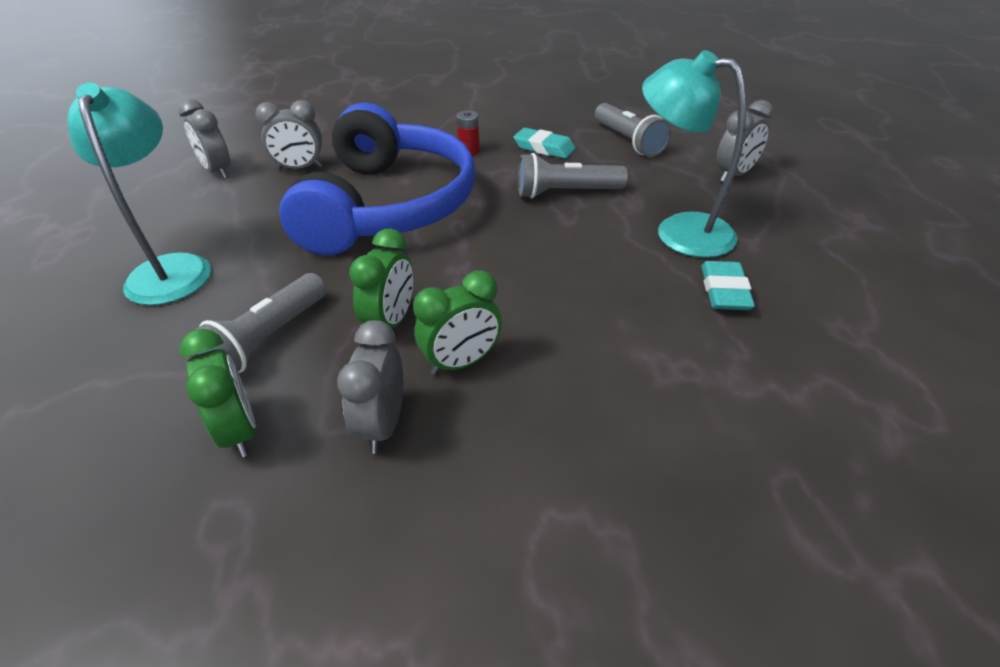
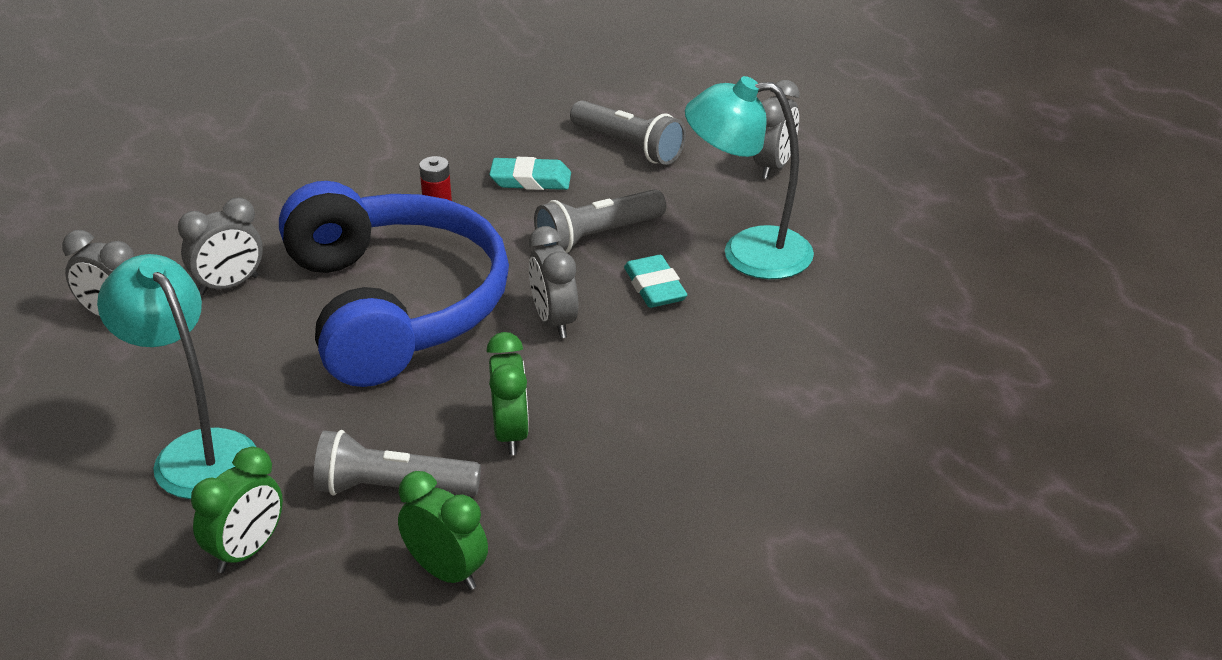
camera: 25 degrees left, 5 degrees down
grey flashlight [194,273,326,373] -> grey flashlight turned 90 degrees clockwise [313,430,481,496]
grey clock [337,320,403,454] -> grey clock moved to [529,226,578,339]
green clock [413,270,502,375] -> green clock moved to [191,447,283,573]
turquoise eraser [701,261,755,310] -> turquoise eraser moved to [624,255,687,308]

